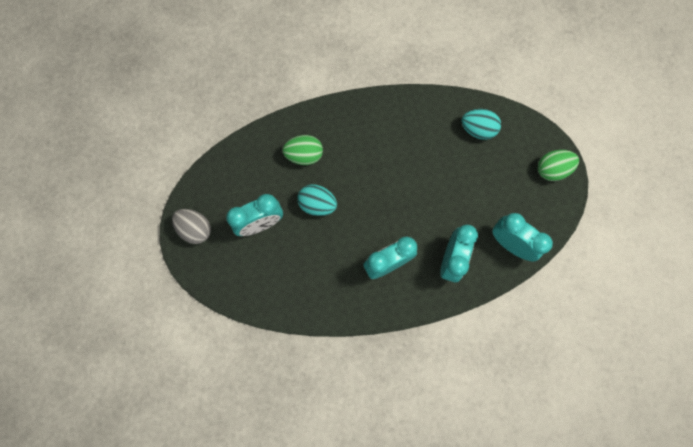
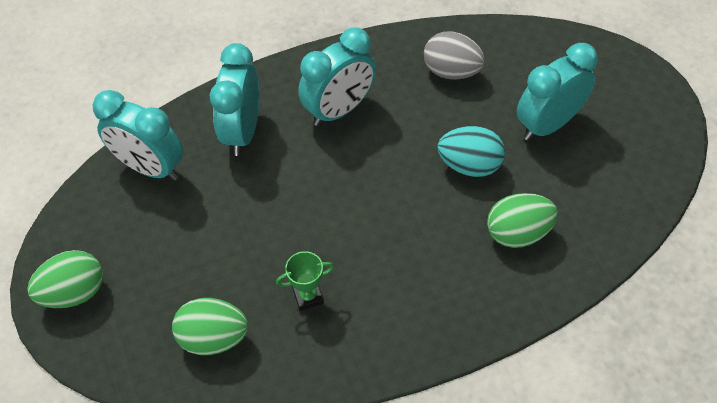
camera: 170 degrees right, 20 degrees down
grey egg [172,209,211,244] -> grey egg moved to [424,32,485,79]
turquoise egg [461,109,501,140] -> green egg [172,298,248,355]
none -> green trophy [276,251,334,311]

